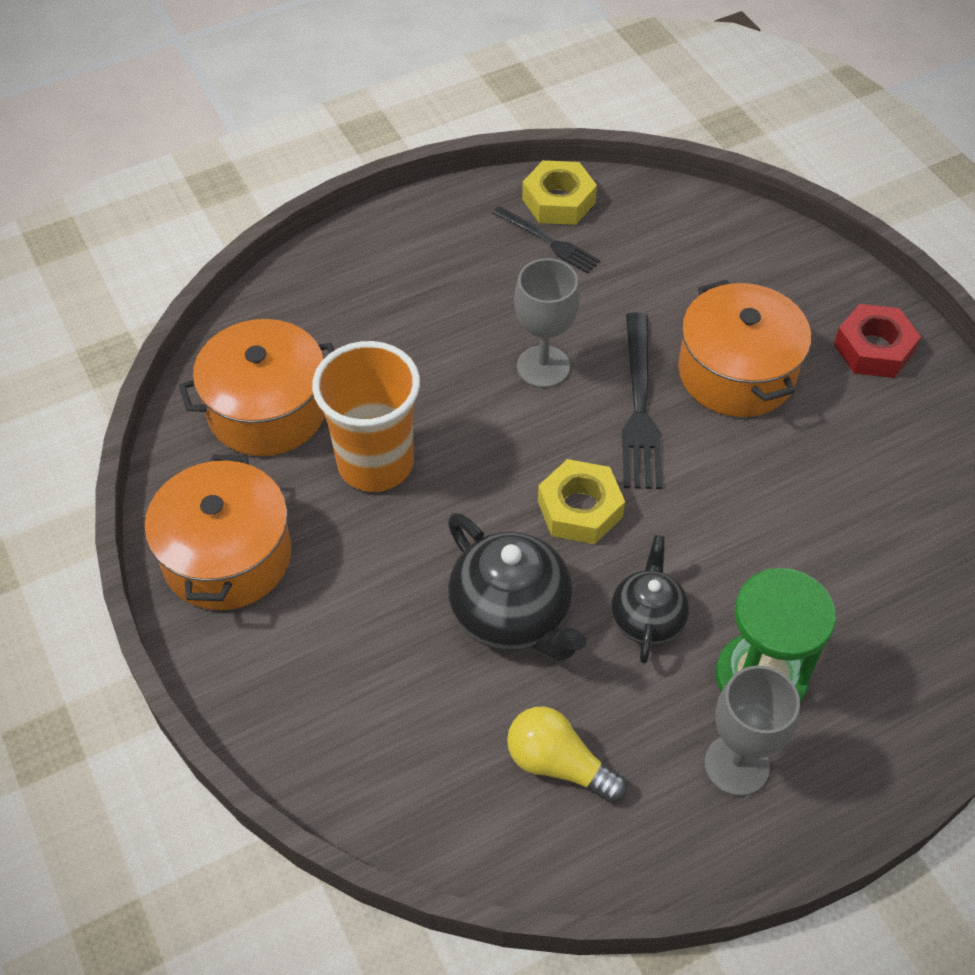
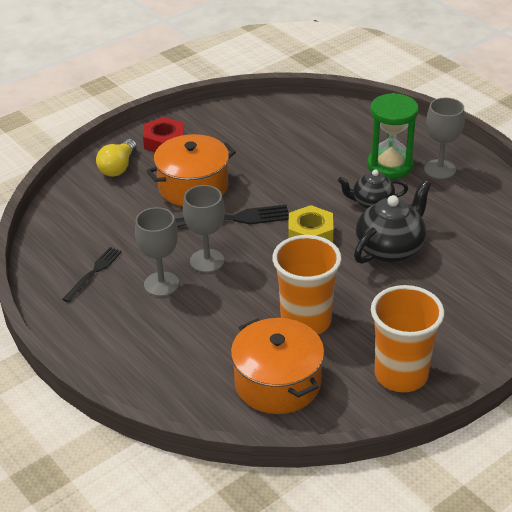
camera: 100 degrees left, 15 degrees down
orange pot [144,454,292,610] -> orange cup [371,285,444,392]
yellow light bulb [507,707,627,803] -> yellow light bulb moved to [96,139,137,177]
yellow nut [522,160,597,225] -> none
none -> grey goblet [135,207,179,297]

